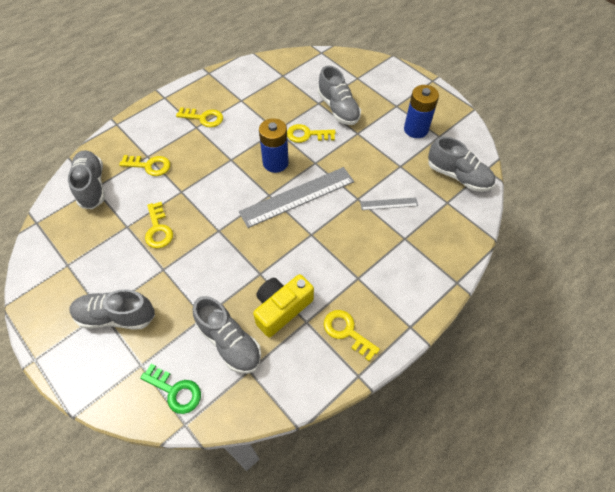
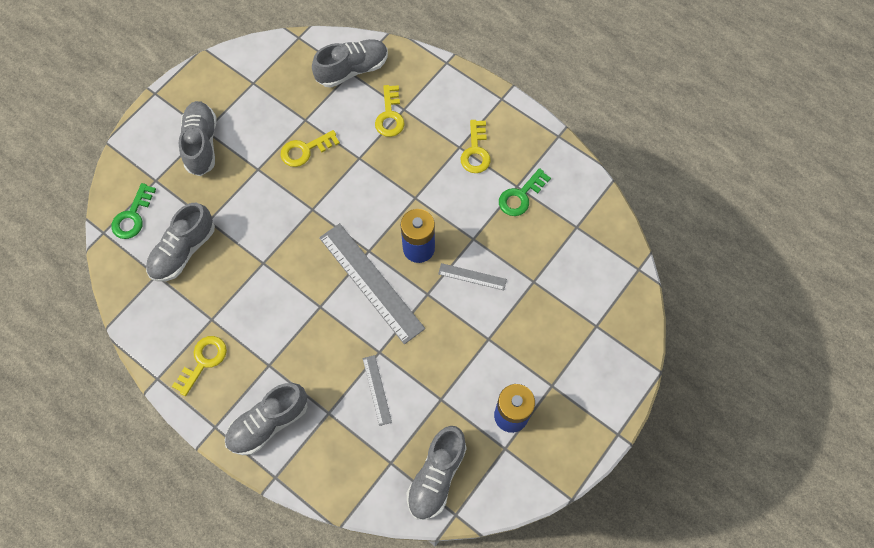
camera: 80 degrees right, 10 degrees up
yellow camera [253,274,314,337] -> none
yellow key [287,124,336,143] -> grey ruler [438,263,507,290]
grey shoe [318,66,361,125] -> grey shoe moved to [225,383,308,455]
none -> green key [499,168,551,216]

